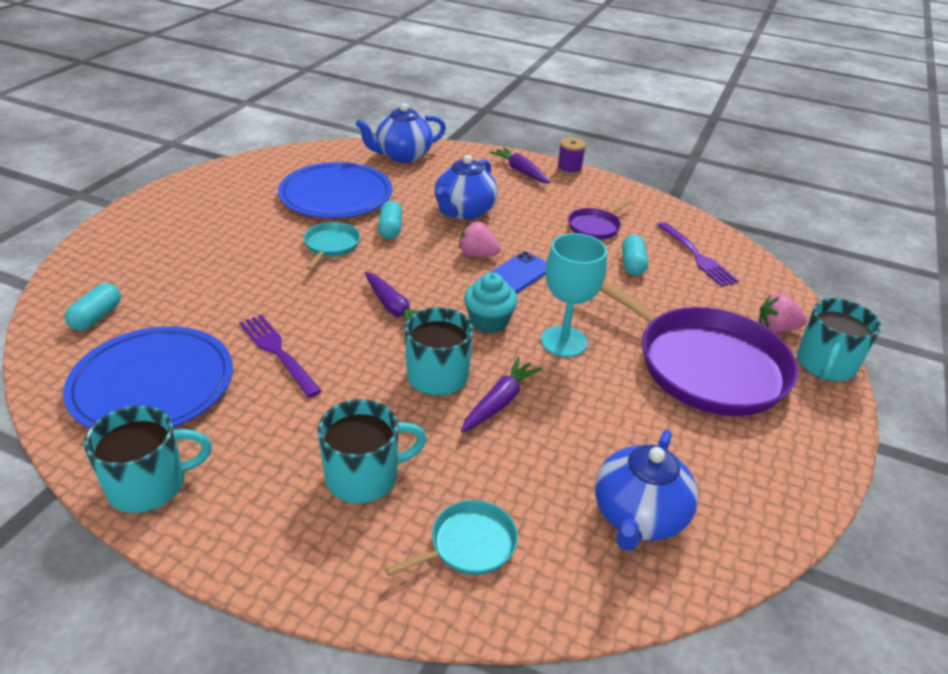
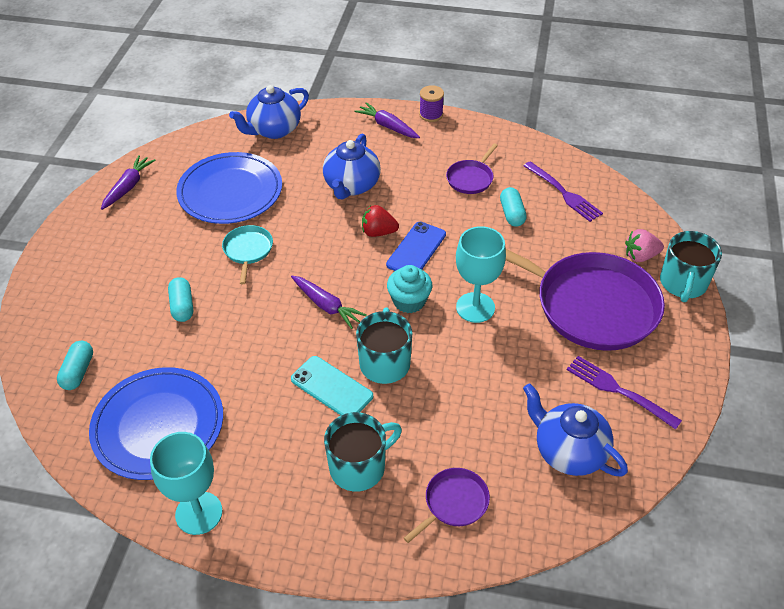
camera: 10 degrees left, 10 degrees up
turquoise mug [84,405,212,513] -> turquoise goblet [150,432,223,535]
purple fork [239,315,322,398] -> purple fork moved to [567,356,682,430]
turquoise capsule [378,201,403,239] -> turquoise capsule moved to [168,277,193,322]
turquoise pan [385,500,518,576] -> purple pan [404,468,490,543]
pink strawberry [459,221,501,257] -> red strawberry [362,205,399,237]
purple carrot [461,357,543,433] -> purple carrot moved to [101,155,156,210]
blue teapot [595,430,698,551] -> blue teapot turned 120 degrees clockwise [523,383,628,477]
none -> turquoise phone [291,356,373,415]

